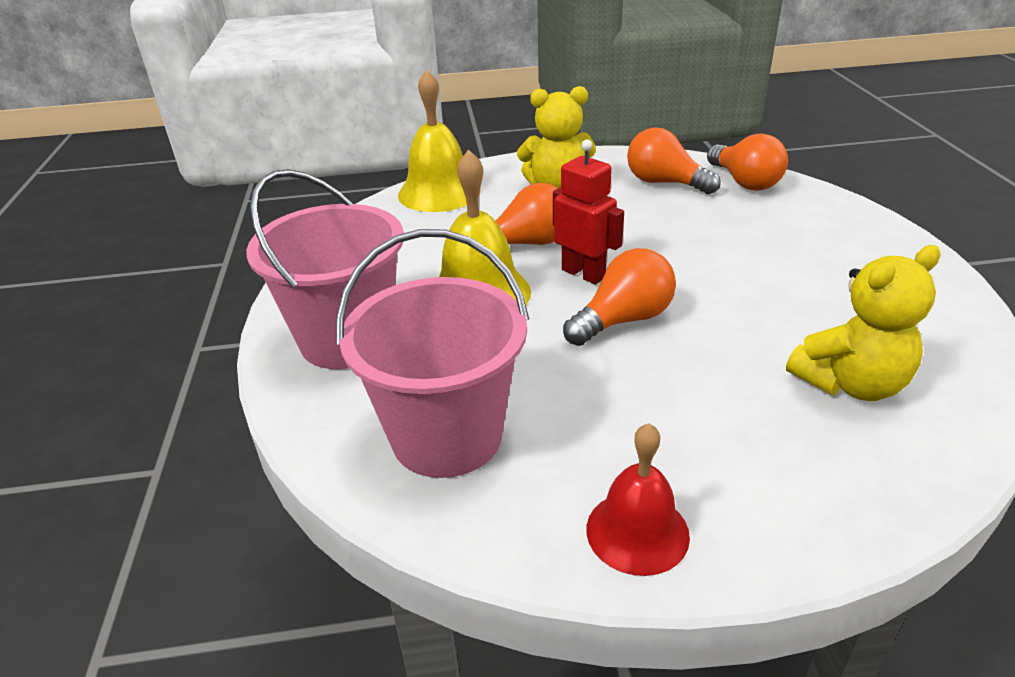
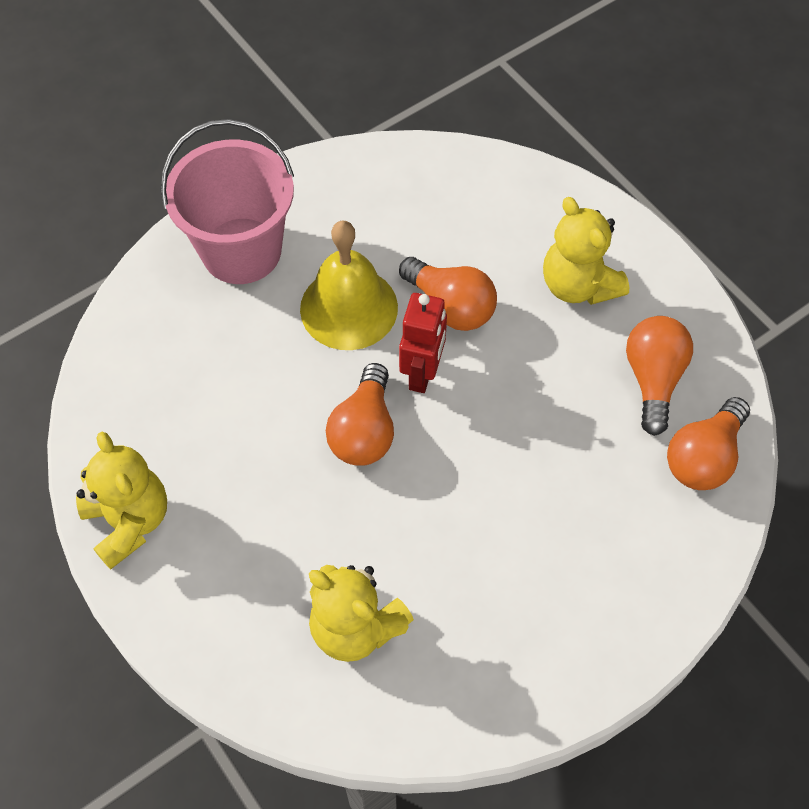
camera: 60 degrees right, 25 degrees up
pink bucket [336,229,529,478] -> none
yellow bell [398,69,481,212] -> none
orange light bulb [563,248,676,346] -> orange light bulb turned 75 degrees clockwise [326,363,394,466]
red bell [586,423,690,576] -> yellow teddy bear [76,432,167,569]

